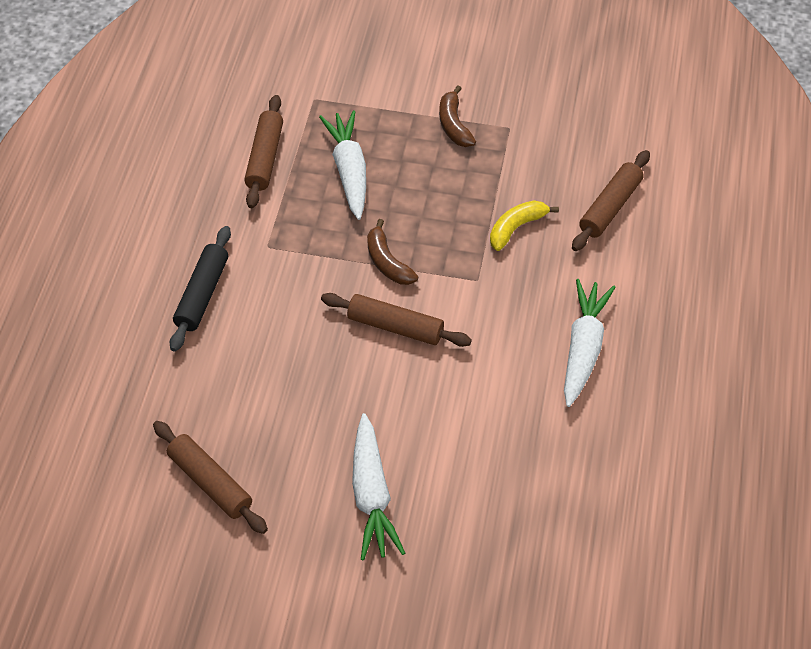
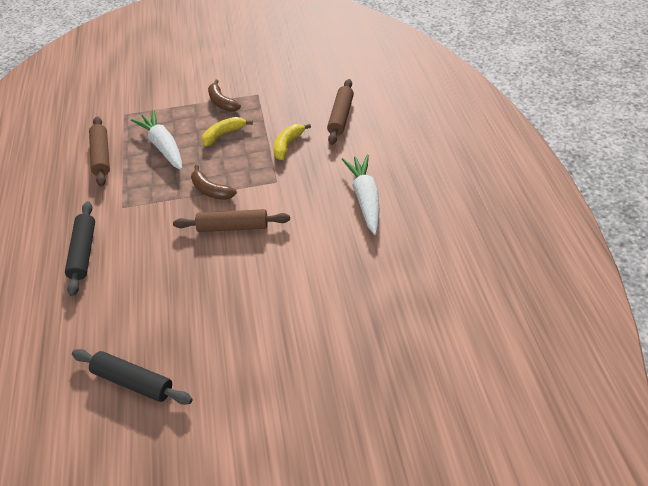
camera: 20 degrees left, 5 degrees down
brown rolling pin [153,421,268,534] -> black rolling pin [72,349,193,405]
white carrot [352,413,405,561] -> none
none -> yellow banana [202,117,252,147]

